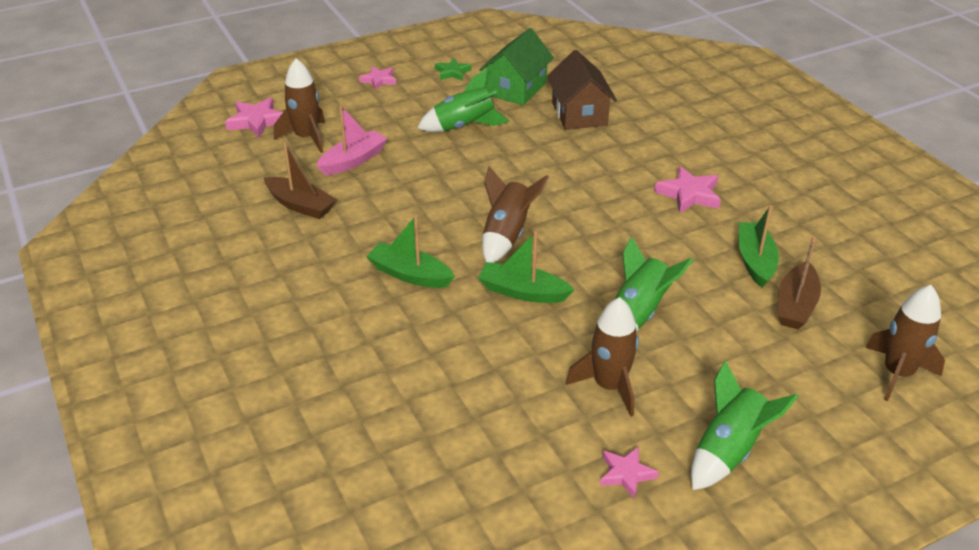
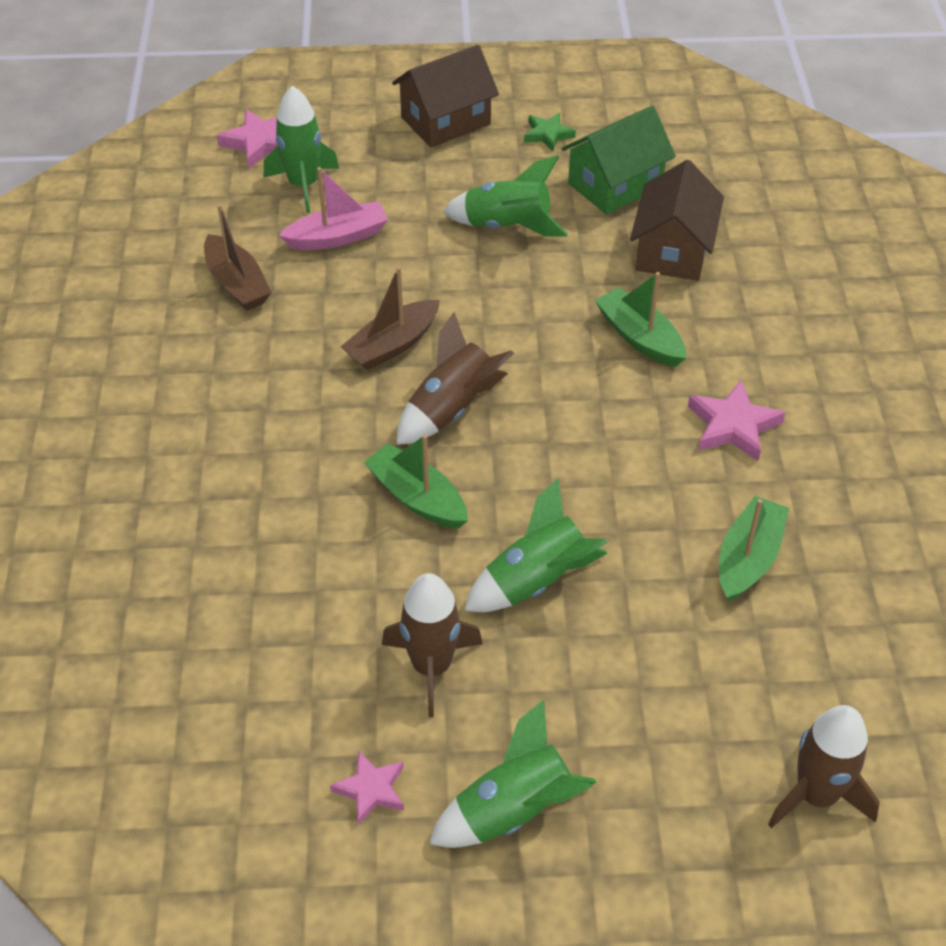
camera: 25 degrees right, 10 degrees up
brown rocket [274,58,325,153] -> green rocket [264,86,339,213]
pink star [359,66,396,90] -> brown house [392,45,499,147]
green boat [366,215,455,288] -> green boat moved to [595,272,686,367]
brown boat [778,236,821,329] -> brown boat moved to [341,266,440,370]

